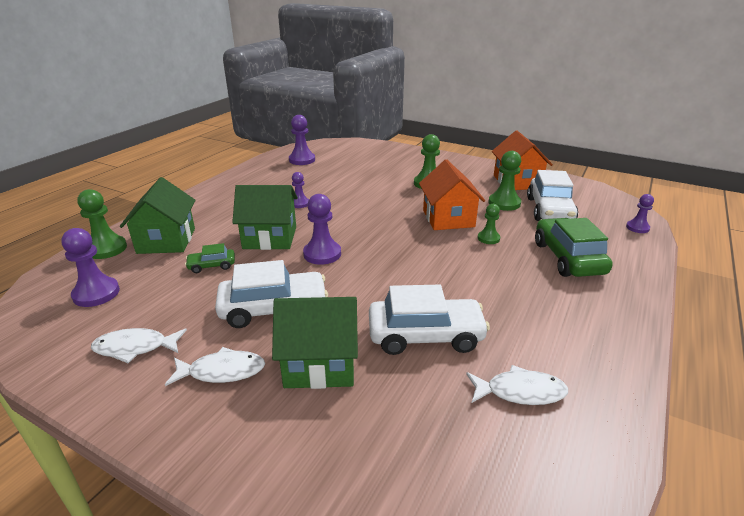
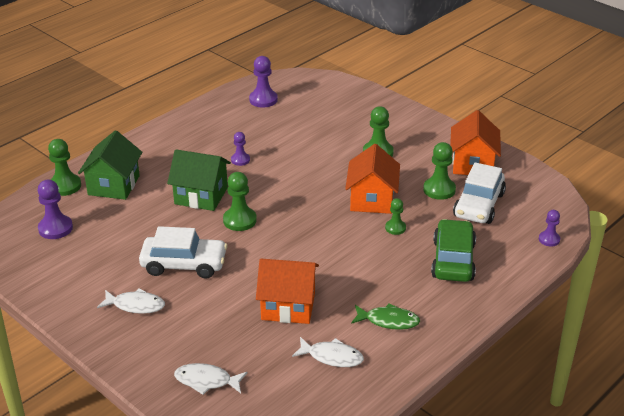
camera: 15 degrees right, 5 degrees up
white fish [91,328,187,363] -> white fish moved to [174,363,248,395]
green car [185,243,235,273] -> none
green house [272,297,358,389] -> none
purple pawn [303,194,341,265] -> green pawn [223,172,257,231]
white car [369,284,490,355] -> orange house [256,259,319,324]
none -> green fish [351,303,420,330]

